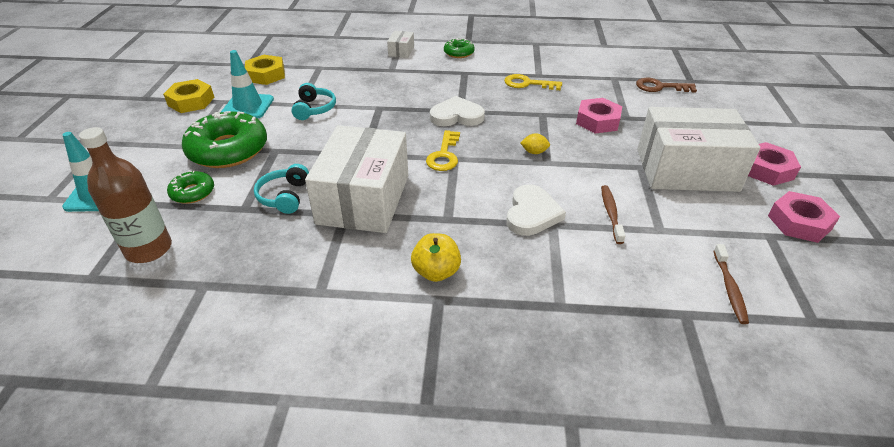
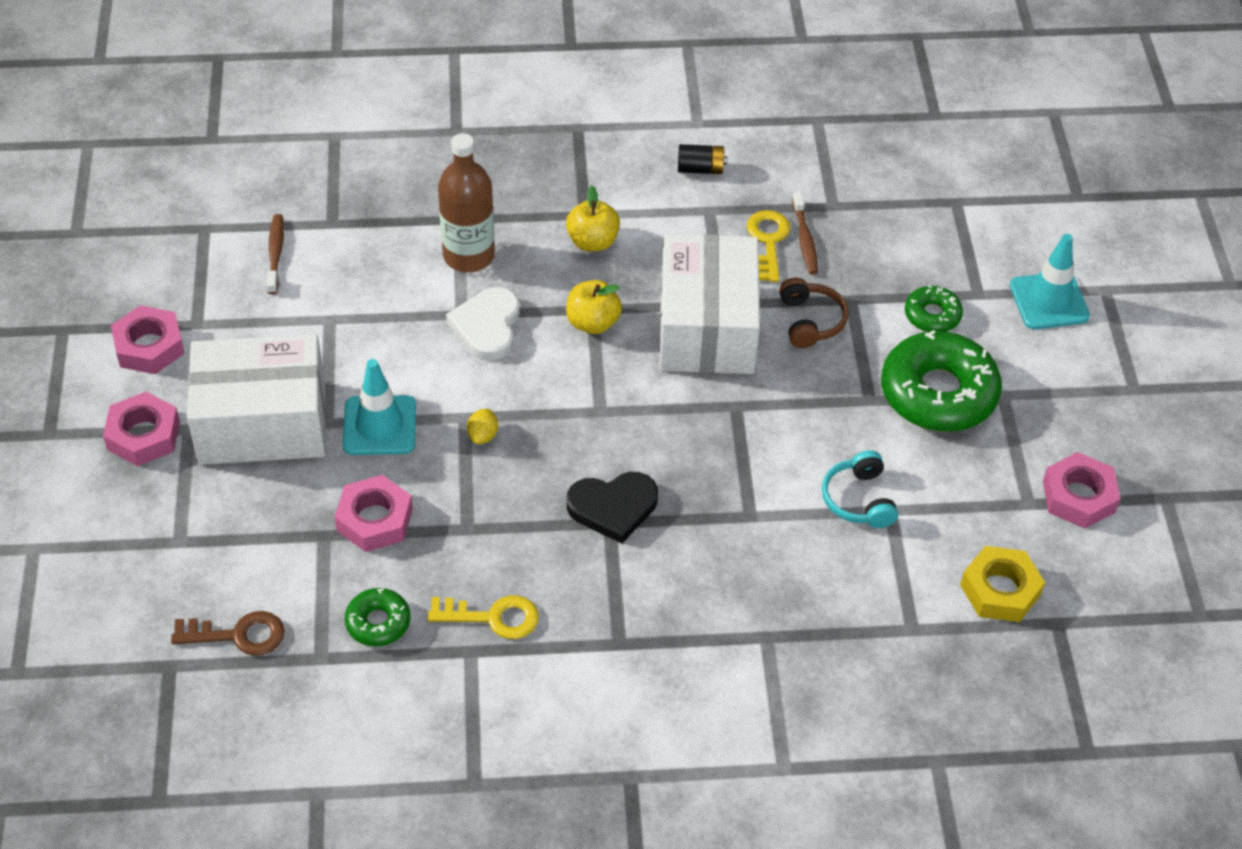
camera: 170 degrees right, 10 degrees up
brown bottle [79,127,172,263] -> brown bottle moved to [438,133,495,272]
yellow nut [163,79,214,113] -> pink nut [1043,452,1121,528]
turquoise traffic cone [221,50,274,119] -> turquoise traffic cone moved to [343,359,416,455]
turquoise headphones [254,164,309,214] -> brown headphones [779,278,848,348]
white box [387,31,414,58] -> none
yellow key [426,130,460,171] -> yellow key moved to [747,210,790,282]
white heart [430,96,485,126] -> black heart [567,472,658,544]
green donut [444,38,475,58] -> green donut moved to [345,588,410,646]
yellow lemon [520,133,550,154] -> yellow lemon turned 75 degrees counterclockwise [467,409,498,444]
brown toothbrush [601,185,625,244] -> brown toothbrush moved to [792,191,818,275]
none -> yellow apple [566,280,622,334]
none -> black battery [678,144,727,174]

